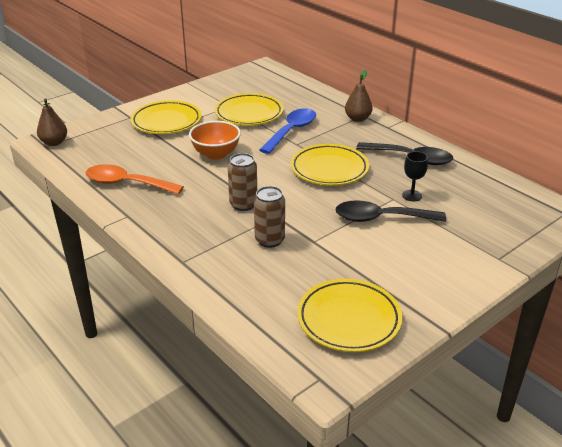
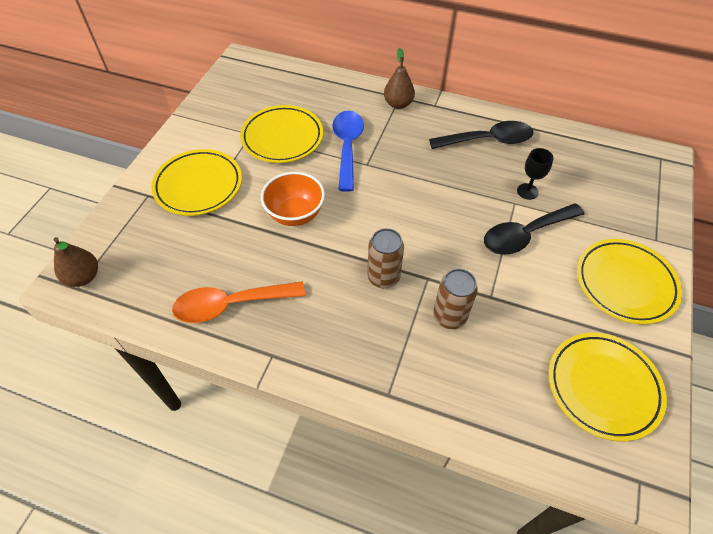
camera: 30 degrees left, 20 degrees up
yellow plate [291,144,369,186] -> yellow plate moved to [577,239,682,325]

